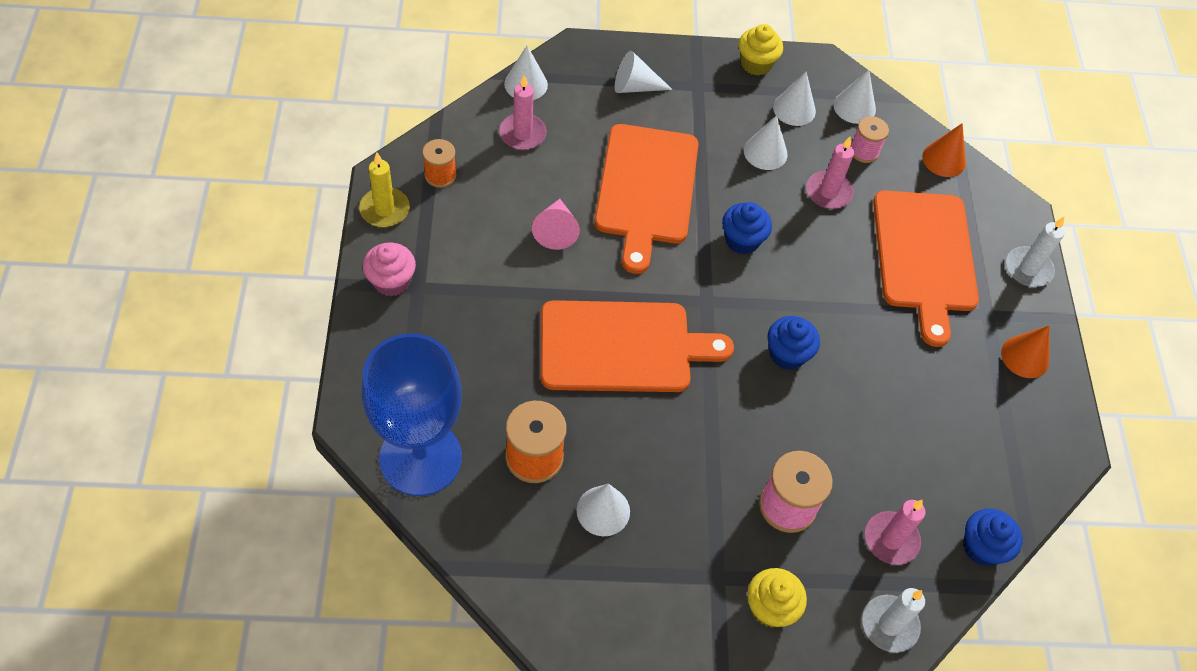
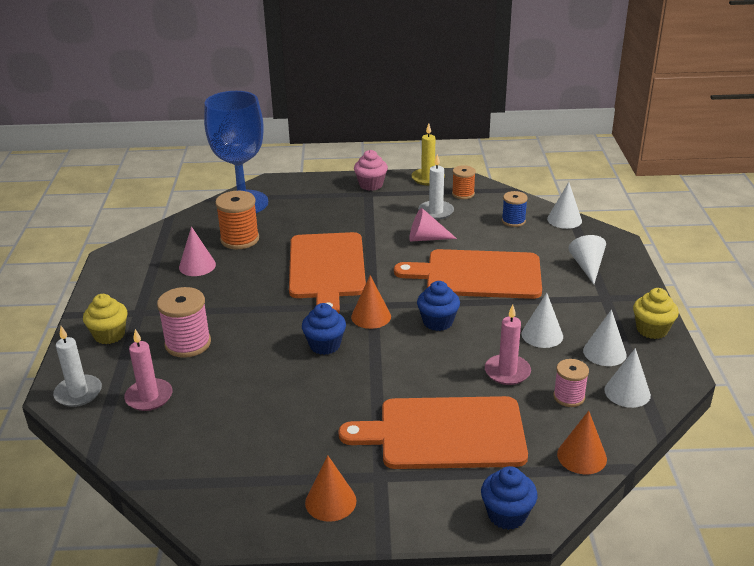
camera: 95 degrees right, 25 degrees down
pink candle [499,75,547,150] -> blue spool [502,191,528,227]
white cone [577,484,630,536] -> pink cone [179,226,216,276]
blue cupcake [963,509,1023,566] -> blue cupcake moved to [481,466,538,530]
white candle [1006,216,1065,287] -> white candle moved to [418,154,454,220]
none -> orange cone [351,275,391,329]

